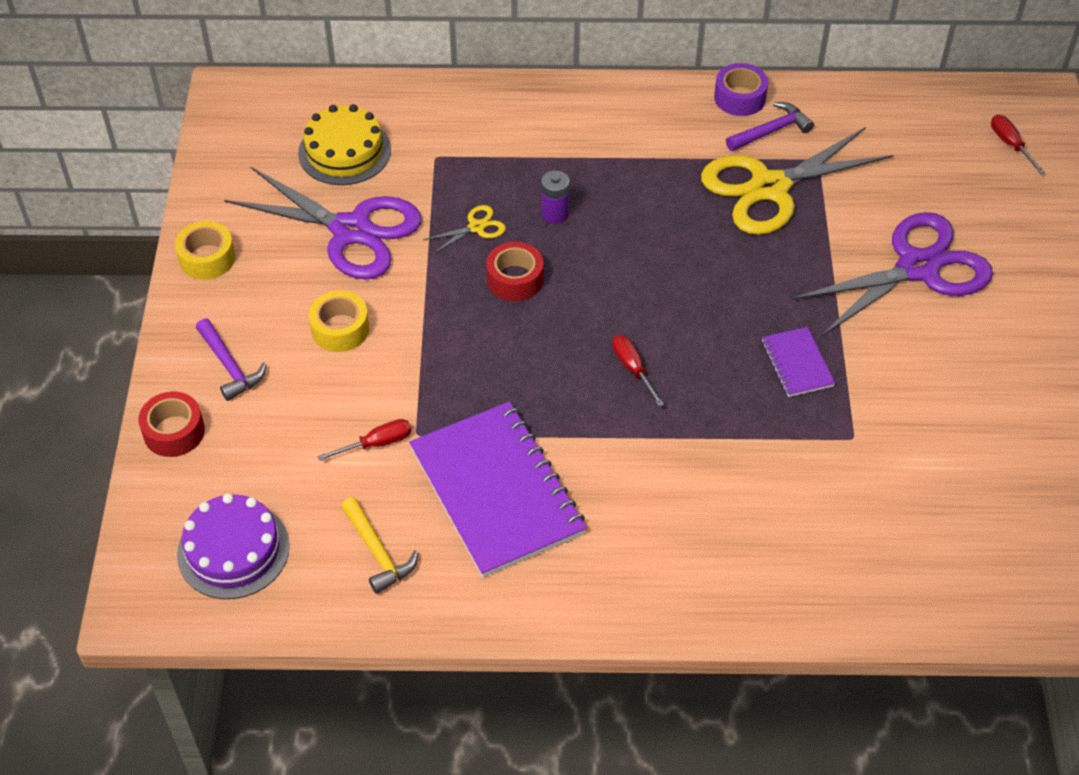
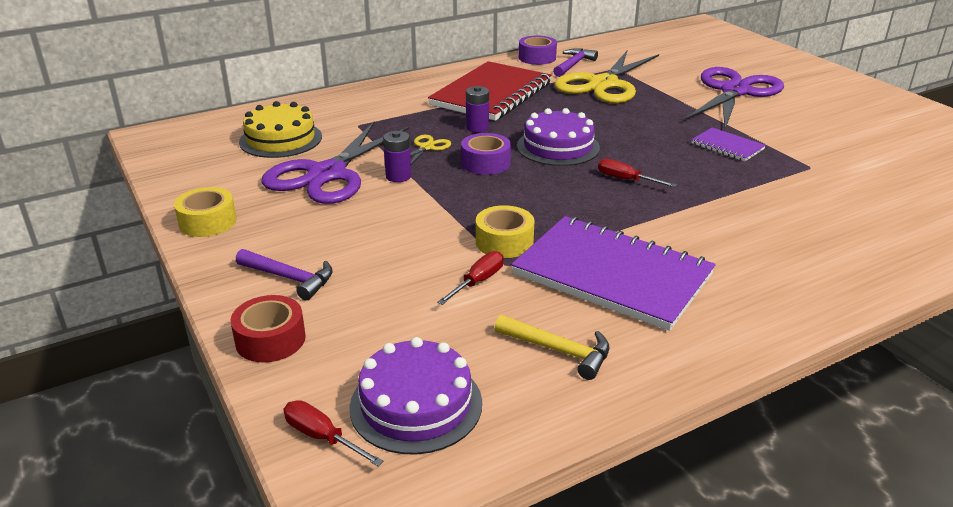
camera: 30 degrees left, 20 degrees down
purple scissors [224,166,422,279] -> purple scissors turned 120 degrees clockwise [261,122,409,204]
yellow tape [309,291,369,352] -> yellow tape moved to [476,205,534,258]
red tape [486,242,543,301] -> purple tape [461,133,511,175]
red screwdriver [991,115,1045,174] -> red screwdriver moved to [283,400,384,466]
none -> purple battery [383,131,411,182]
none -> red notebook [428,61,552,121]
none -> purple cake [517,108,600,166]

